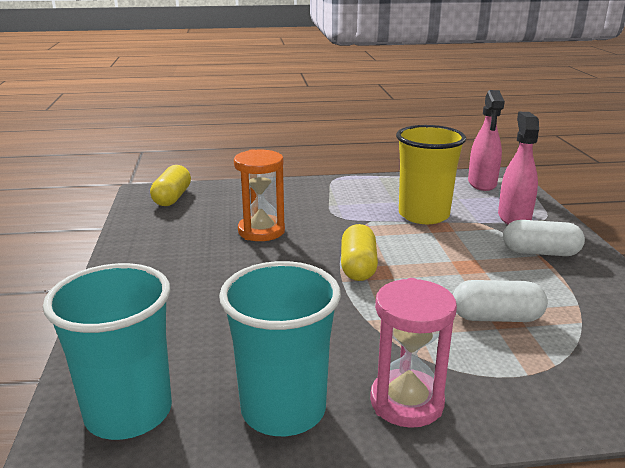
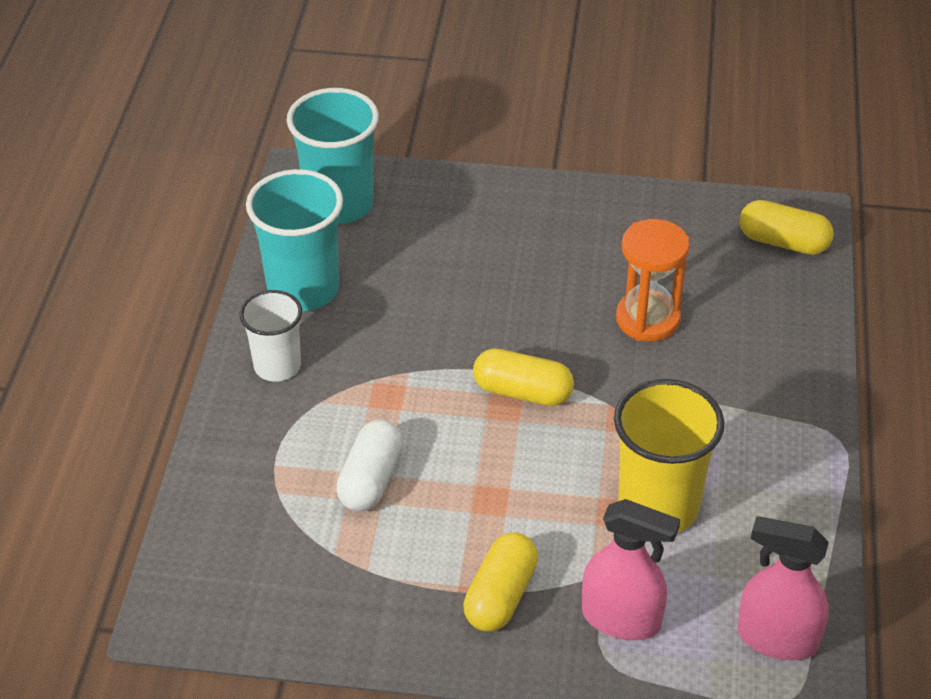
camera: 105 degrees right, 20 degrees up
pink hourglass [370,278,457,428] -> white cup [239,290,302,382]
white capsule [503,220,585,256] -> yellow capsule [463,533,538,632]

